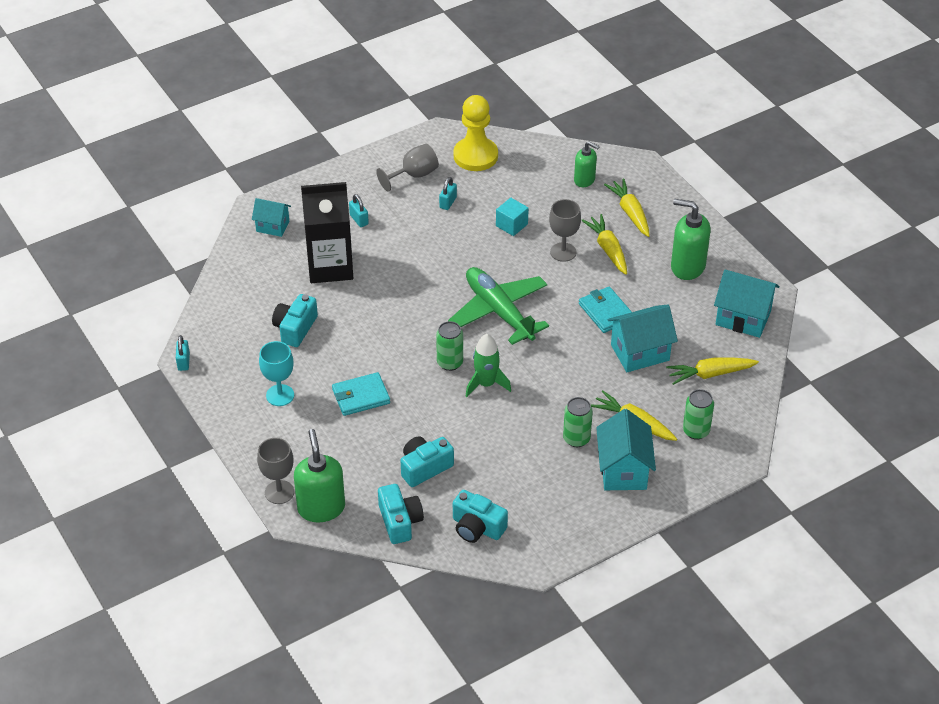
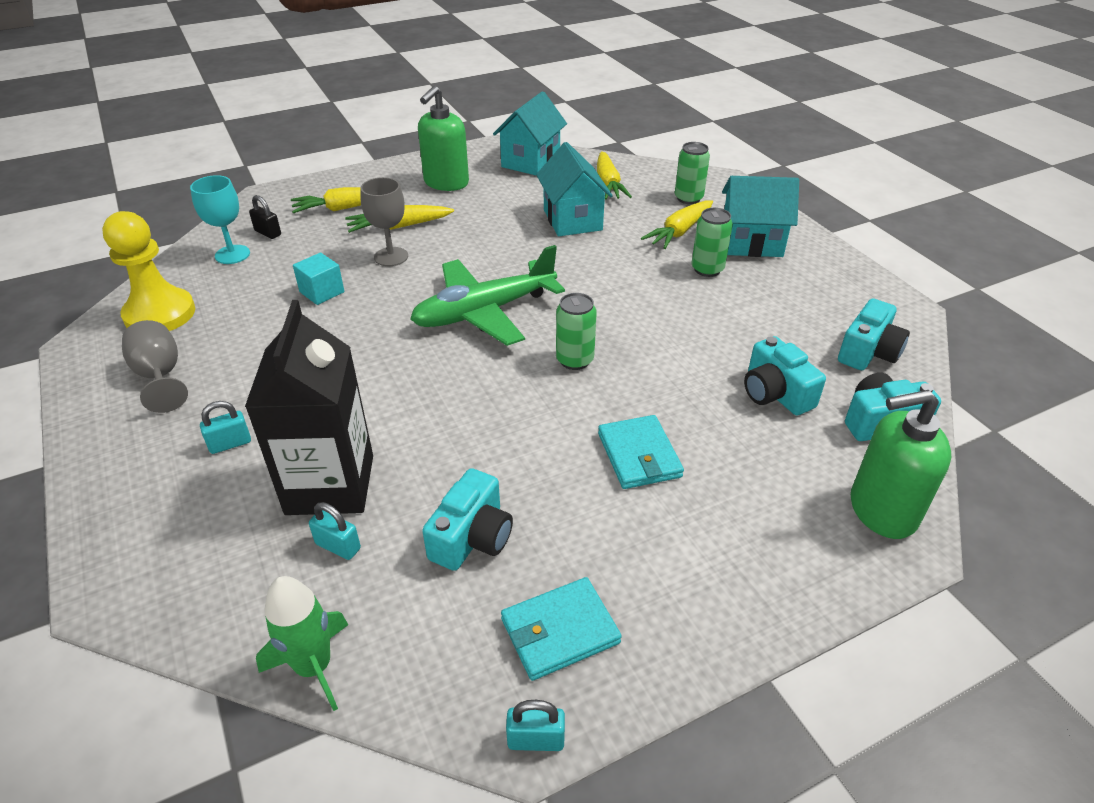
camera: 85 degrees left, 5 degrees down
turquoise house [252,198,291,237] -> none
grey goblet [257,438,294,504] -> none
turquoise goblet [259,341,294,406] -> turquoise goblet moved to [190,175,250,264]
turquoise camera [272,294,318,347] -> turquoise camera turned 90 degrees counterclockwise [422,468,513,571]
turquoise padlock [439,177,457,210] -> turquoise padlock moved to [309,502,361,560]
green rocket [466,334,511,397] -> green rocket moved to [256,576,348,711]
green soap dispenser [574,141,600,187] -> black padlock [249,195,281,239]
turquoise wallet [579,287,632,333] -> turquoise wallet moved to [501,577,622,681]

